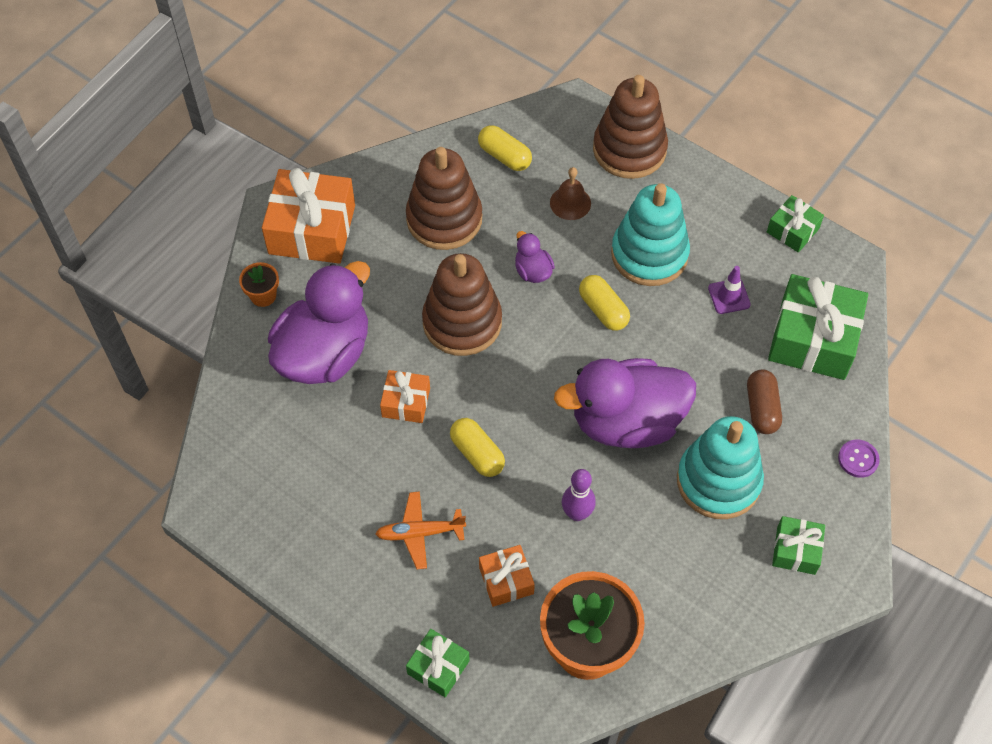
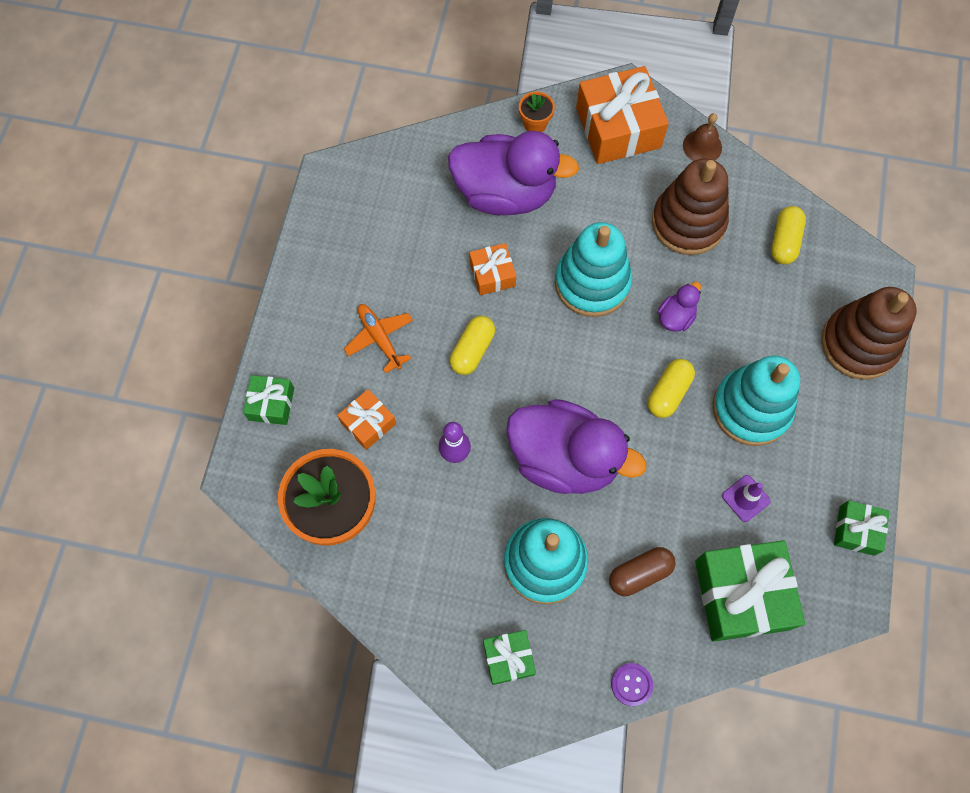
camera: 65 degrees right, 10 degrees up
brown stacking toy [422,253,502,356] -> turquoise stacking toy [555,222,632,317]
brown bell [550,167,591,220] -> brown bell moved to [683,113,722,161]
purple duck [554,358,696,448] -> purple duck turned 150 degrees clockwise [506,399,646,494]

